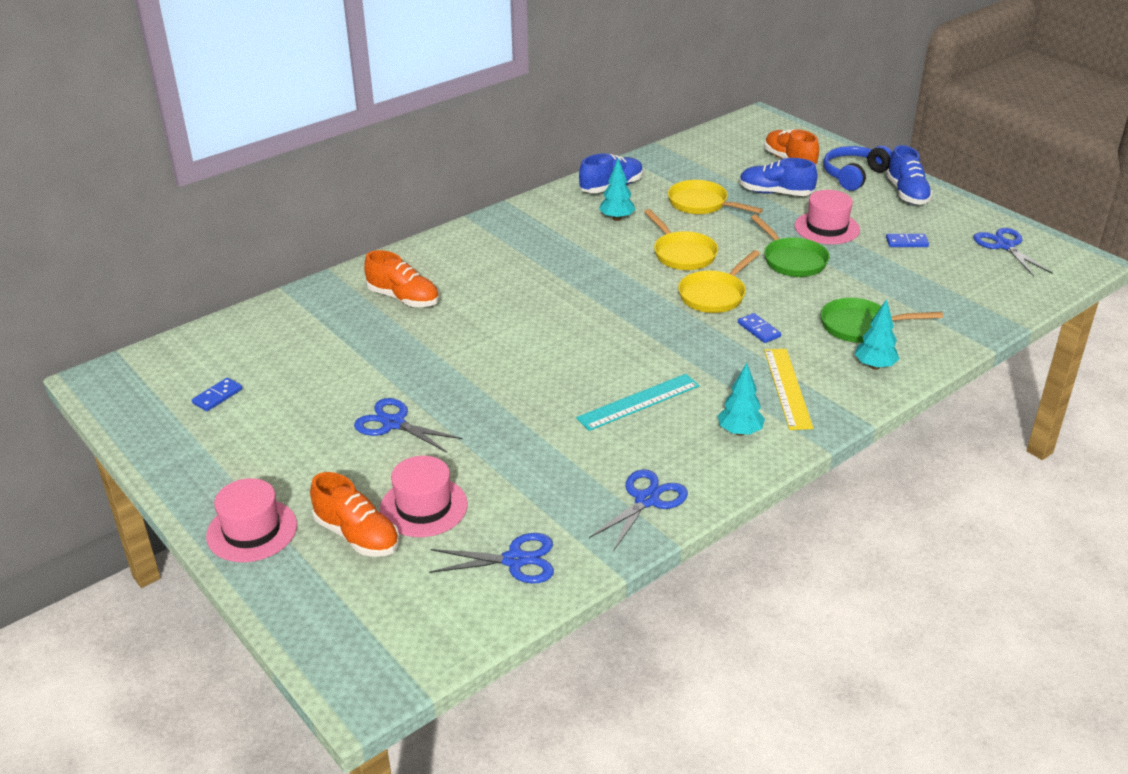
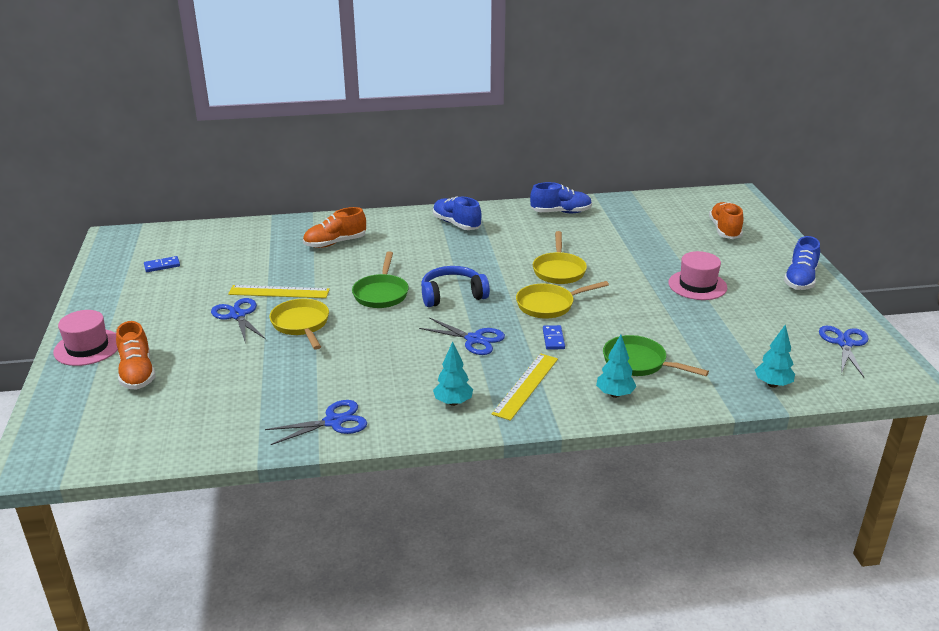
camera: 30 degrees right, 5 degrees down
orange shoe [364,250,439,307] -> orange shoe turned 90 degrees clockwise [303,207,366,248]
pink hat [380,456,468,537] -> none
blue scissors [429,533,554,584] -> blue scissors moved to [419,317,505,355]
turquoise ruler [576,374,699,431] -> none
turquoise tree [599,159,636,221] -> turquoise tree moved to [755,324,795,388]
yellow pan [668,180,763,214] -> yellow pan moved to [269,299,329,350]
blue shoe [739,158,818,196] -> blue shoe moved to [433,197,482,230]
green pan [751,215,830,277] -> green pan moved to [352,251,409,308]
blue headphones [823,146,893,191] -> blue headphones moved to [421,266,490,307]
blue domino [886,234,929,247] -> none
none -> yellow ruler [228,285,330,298]

